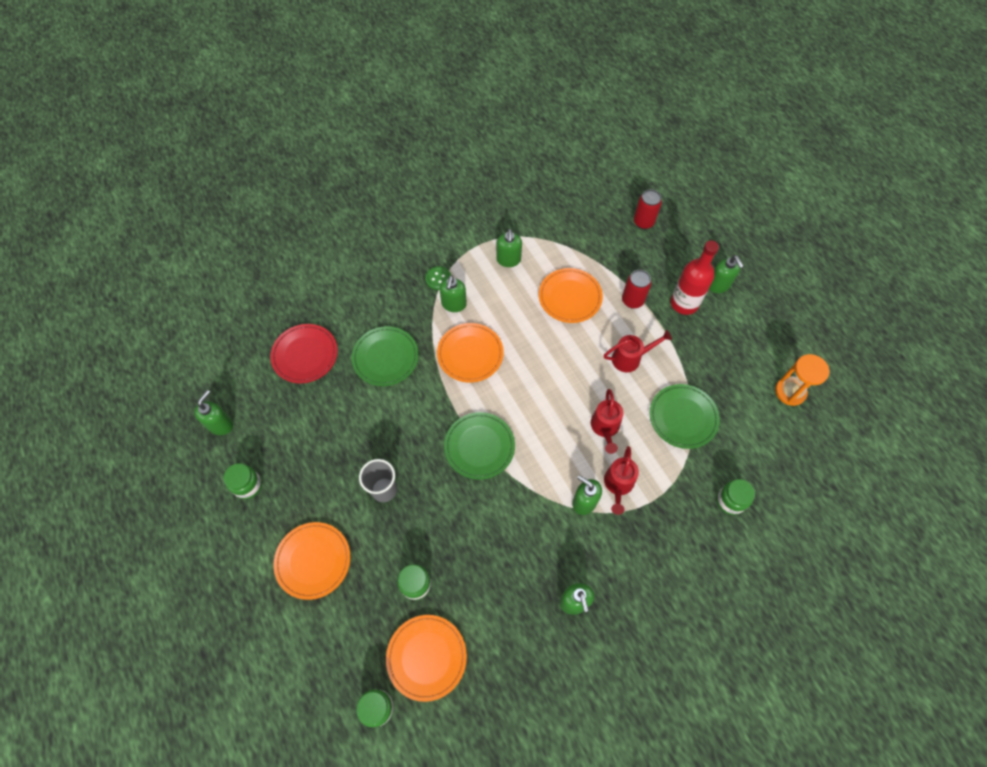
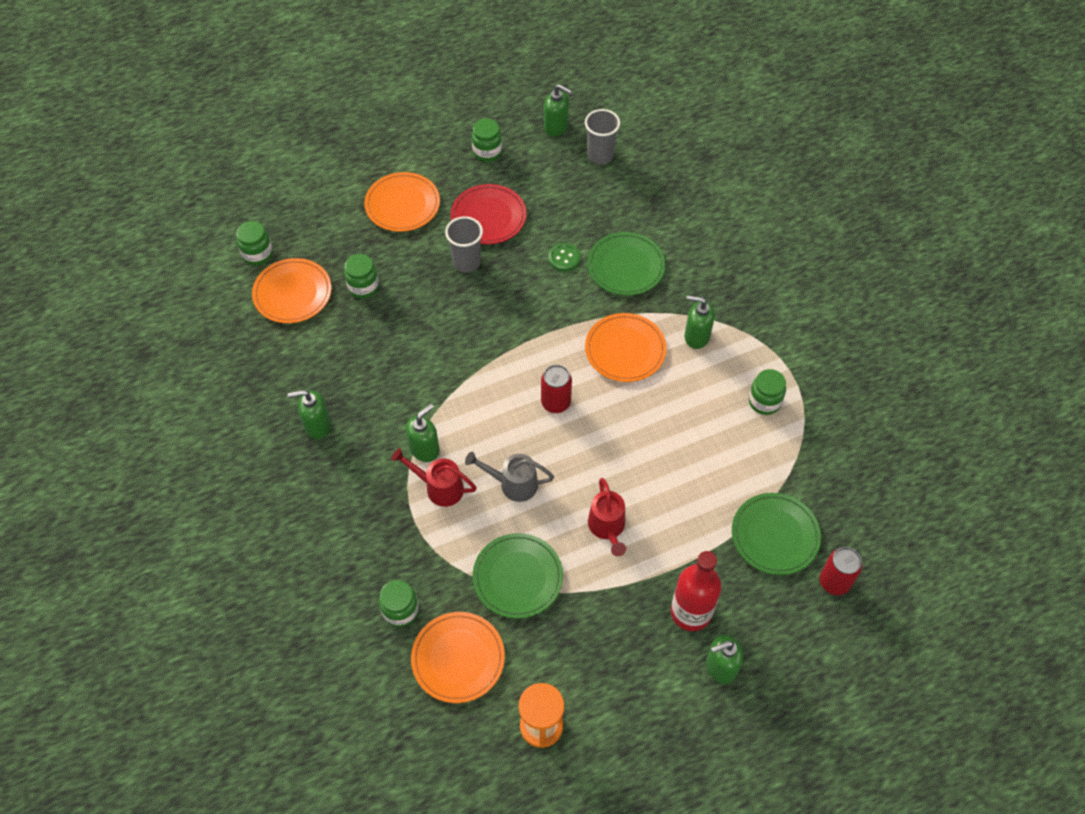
camera: 95 degrees right, 5 degrees down
red plate [270,324,338,383] -> red plate moved to [451,184,527,244]
green button [425,266,451,290] -> green button moved to [548,243,580,271]
green plate [444,412,515,480] -> green plate moved to [732,493,821,575]
green soap dispenser [496,229,522,267] -> green jar [749,369,786,415]
orange plate [539,268,603,323] -> orange plate moved to [411,612,505,703]
red watering can [591,389,624,454] -> grey watering can [465,451,554,502]
red can [622,270,651,308] -> red can moved to [541,364,572,413]
none -> grey cup [585,109,620,164]

